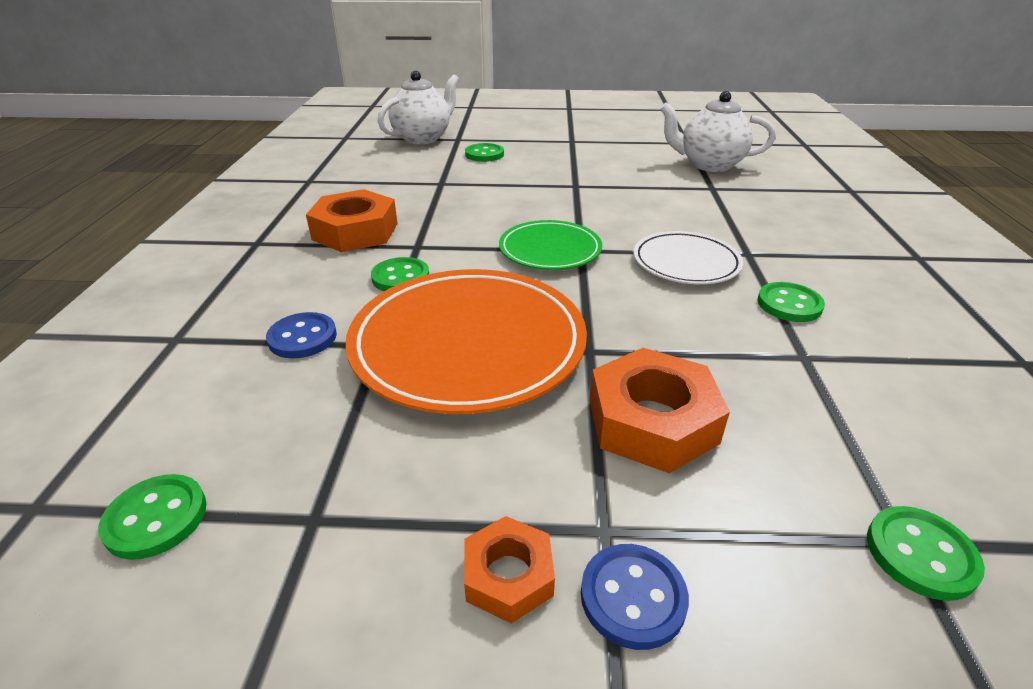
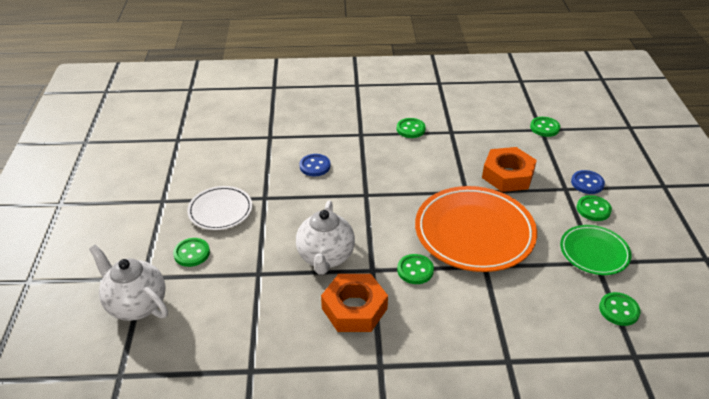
camera: 95 degrees left, 5 degrees up
blue button [266,312,337,358] -> blue button moved to [299,154,330,176]
orange nut [464,516,555,624] -> green button [577,195,612,221]
green plate [499,220,602,270] -> green plate moved to [560,225,632,275]
white plate [633,231,743,284] -> white plate moved to [187,186,252,230]
white teapot [660,91,776,172] -> white teapot moved to [296,200,355,275]

